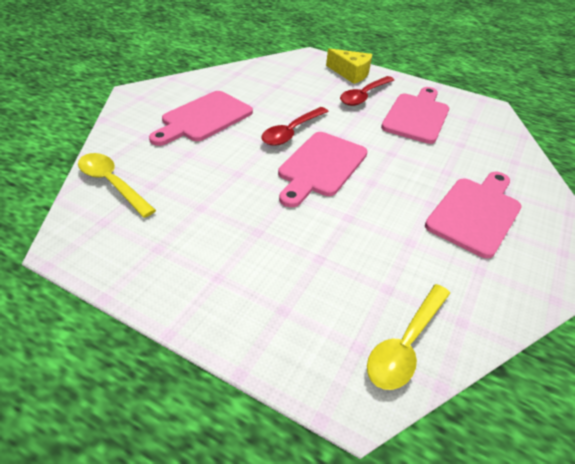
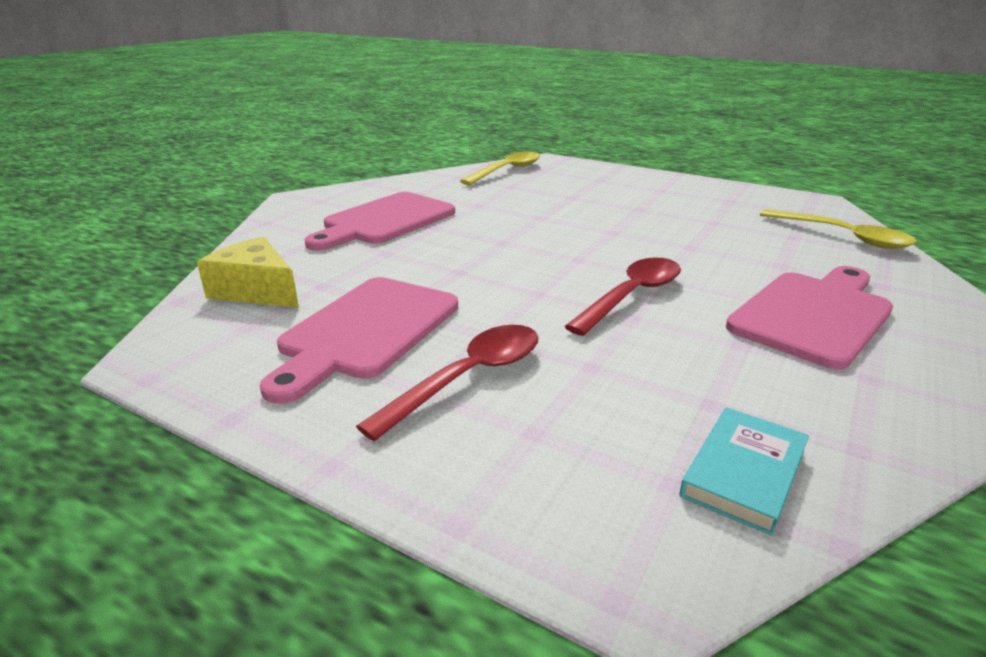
camera: 175 degrees left, 15 degrees down
pink cutting board [278,132,368,207] -> none
yellow cheese [326,48,372,84] -> yellow cheese moved to [197,237,299,308]
none -> turquoise book [679,407,809,536]

